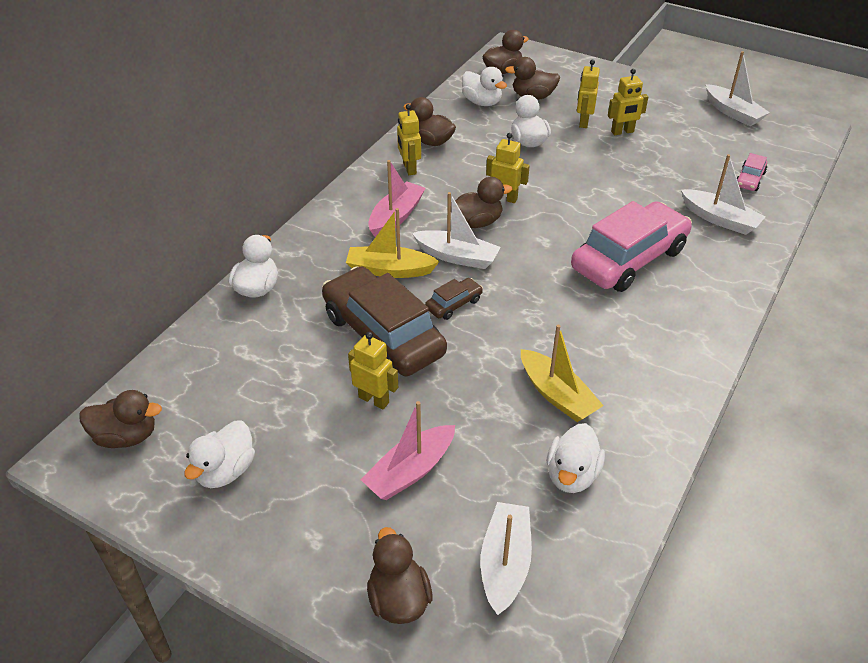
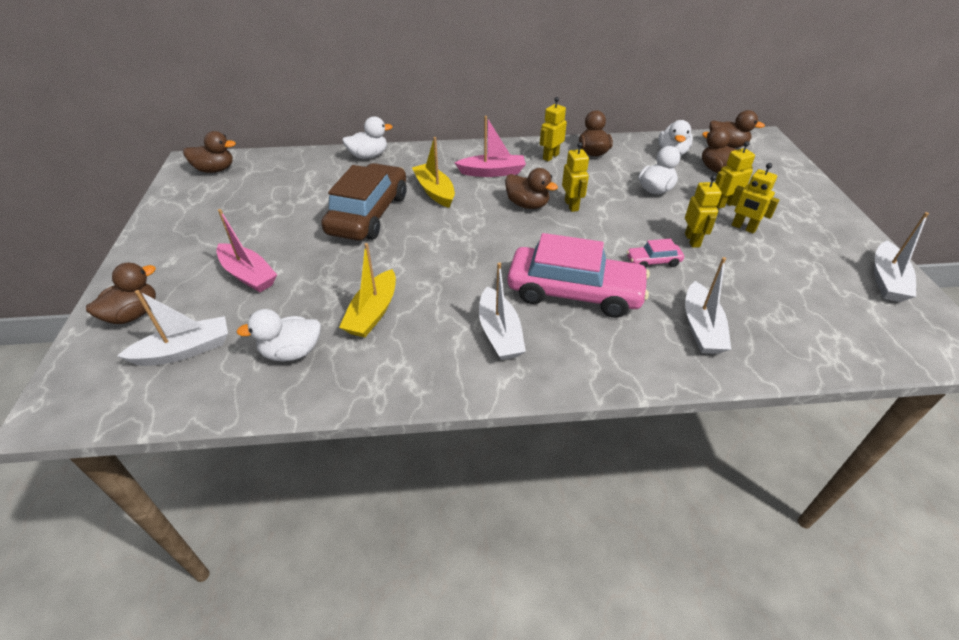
camera: 55 degrees right, 0 degrees up
brown duck [79,390,162,448] -> brown duck turned 60 degrees counterclockwise [183,131,236,173]
white duck [184,421,255,488] -> none
yellow robot [348,332,398,409] -> yellow robot moved to [685,175,722,248]
pink boat [360,401,455,500] -> pink boat turned 150 degrees counterclockwise [216,209,277,292]
white boat [412,192,501,269] -> white boat moved to [479,262,526,360]
brown car [425,278,483,320] -> none
pink car [737,153,767,191] -> pink car moved to [627,239,684,268]

